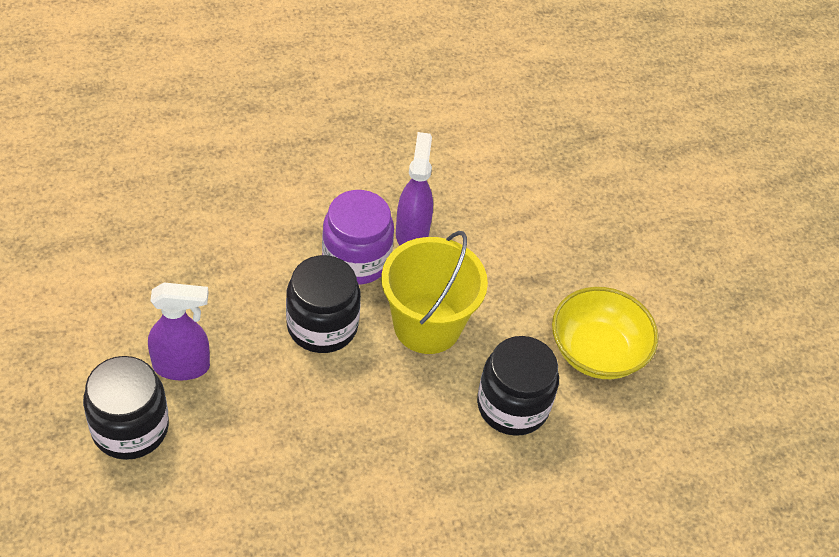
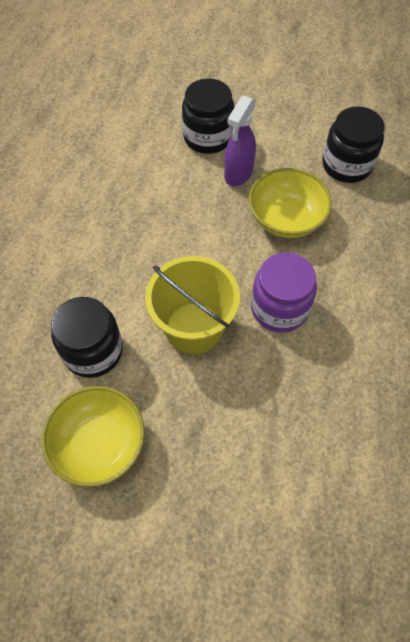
camera: 125 degrees right, 10 degrees up
black jar [286,255,361,353] -> black jar moved to [322,106,385,183]
purple spray bottle [396,132,433,245] -> none
none -> yellow bowl [249,168,332,238]

